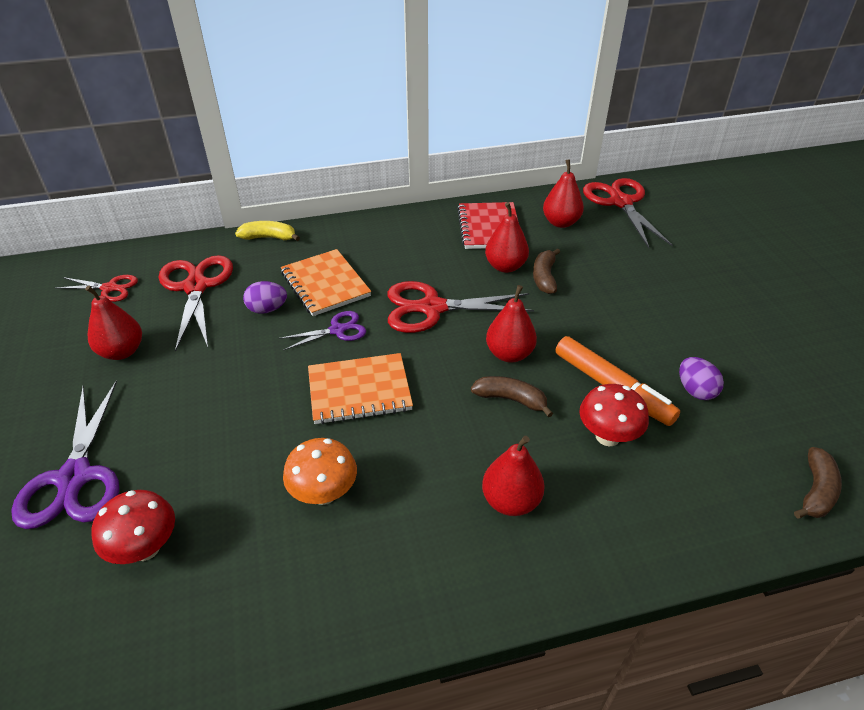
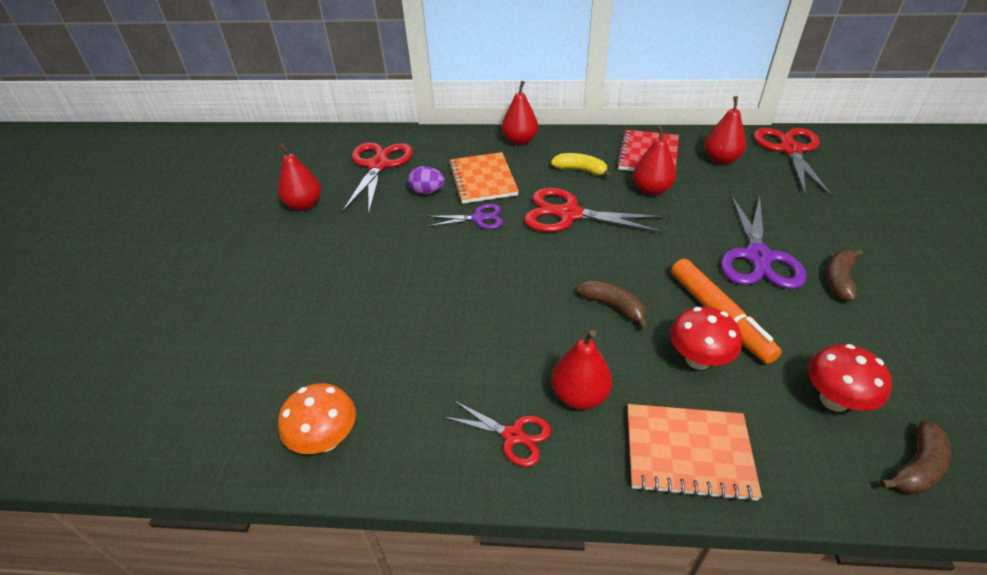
camera: 20 degrees right, 0 degrees up
purple scissors [11,380,119,529] -> purple scissors moved to [720,194,807,289]
red scissors [56,275,138,302] -> red scissors moved to [444,400,551,467]
red mushroom [92,490,175,564] -> red mushroom moved to [808,344,892,412]
yellow banana [235,221,300,241] -> yellow banana moved to [551,153,612,178]
orange mushroom [283,438,357,505] -> orange mushroom moved to [278,383,356,454]
orange notebook [308,353,413,424] -> orange notebook moved to [628,404,762,502]
red pear [486,285,537,363] -> red pear moved to [502,81,538,145]
brown banana [533,248,560,294] -> brown banana moved to [826,249,863,301]
purple egg [679,357,724,400] -> none

